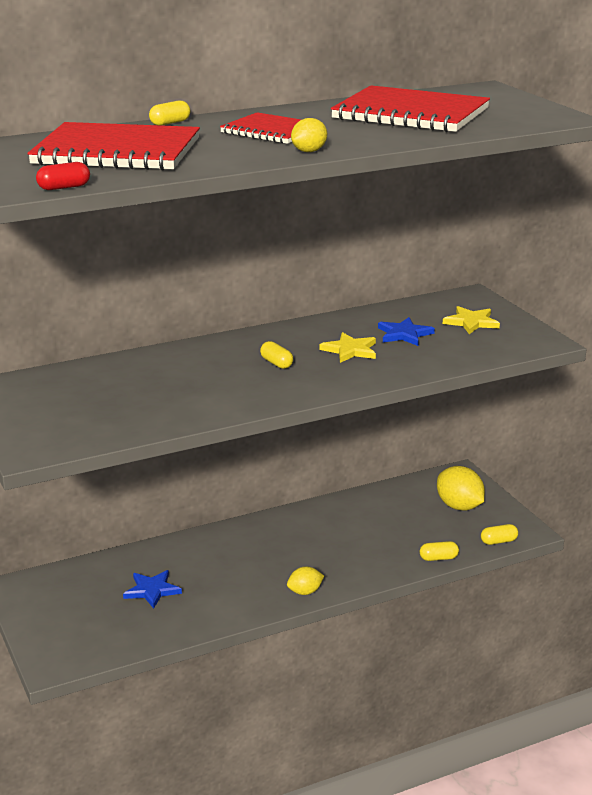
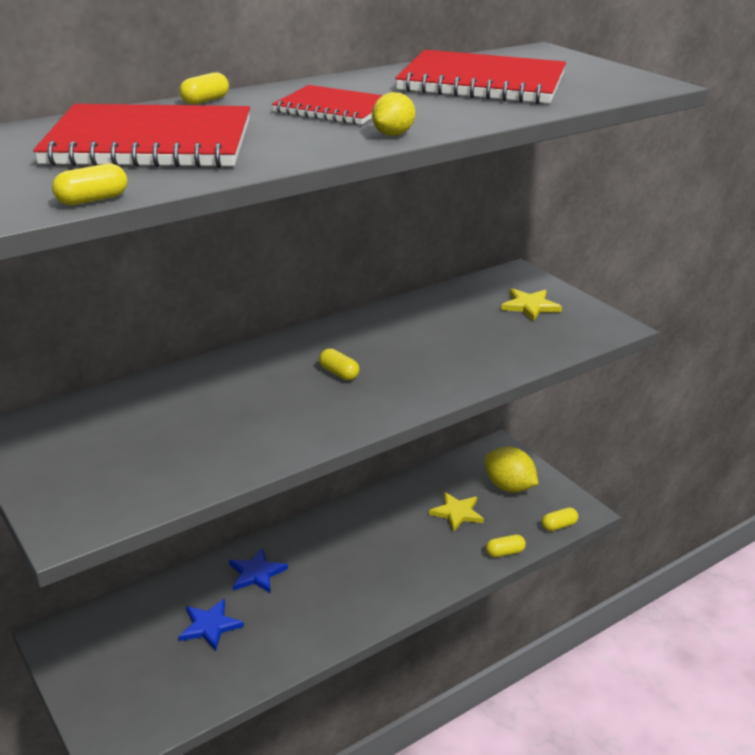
camera: 10 degrees left, 5 degrees up
red capsule [36,162,90,190] -> yellow capsule [52,164,127,205]
yellow lemon [287,566,324,595] -> none
yellow star [319,332,376,363] -> yellow star moved to [429,492,484,532]
blue star [378,317,435,346] -> blue star moved to [229,548,288,593]

